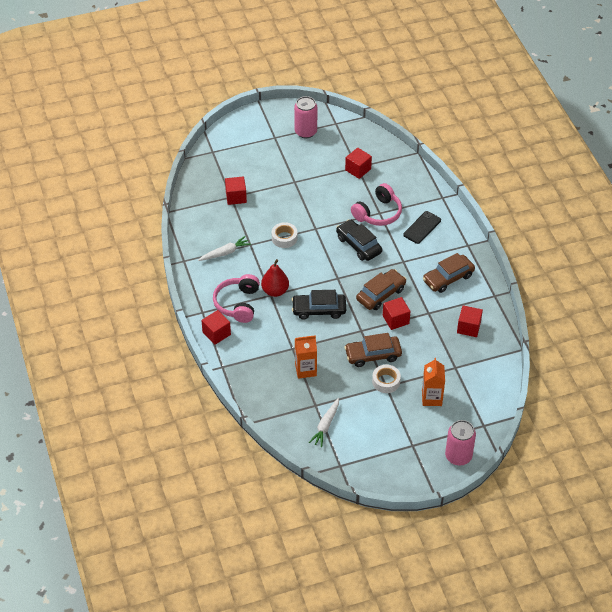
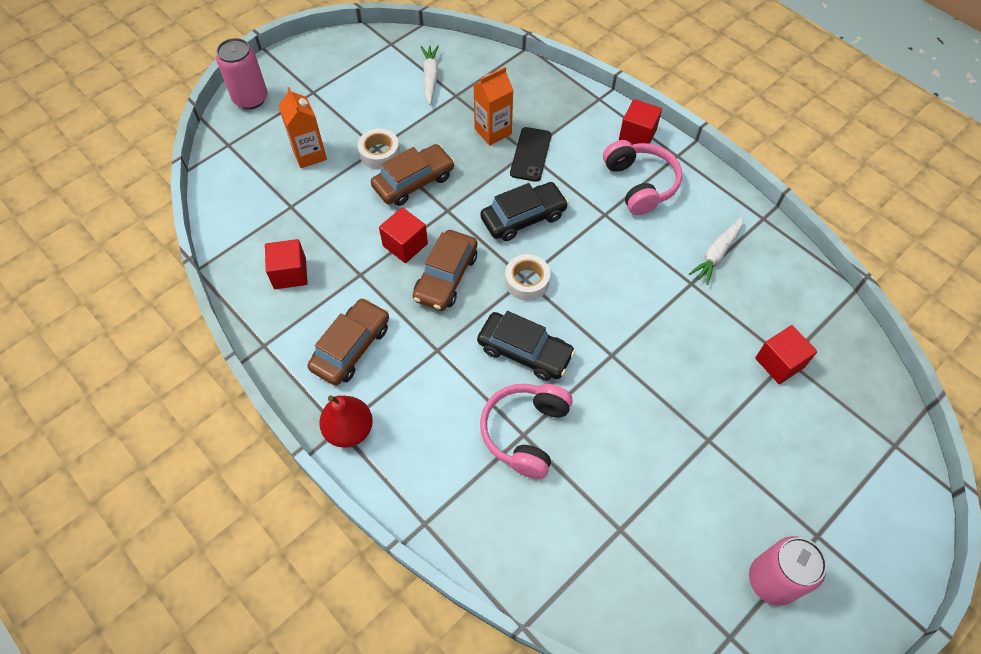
camera: 155 degrees right, 10 degrees up
red pear [261,259,289,297] -> red pear moved to [319,395,373,448]
white tape [272,222,297,248] -> white tape moved to [505,254,550,301]
red cube [345,148,372,179] -> none
black phone [403,211,441,244] -> black phone moved to [510,127,552,182]

